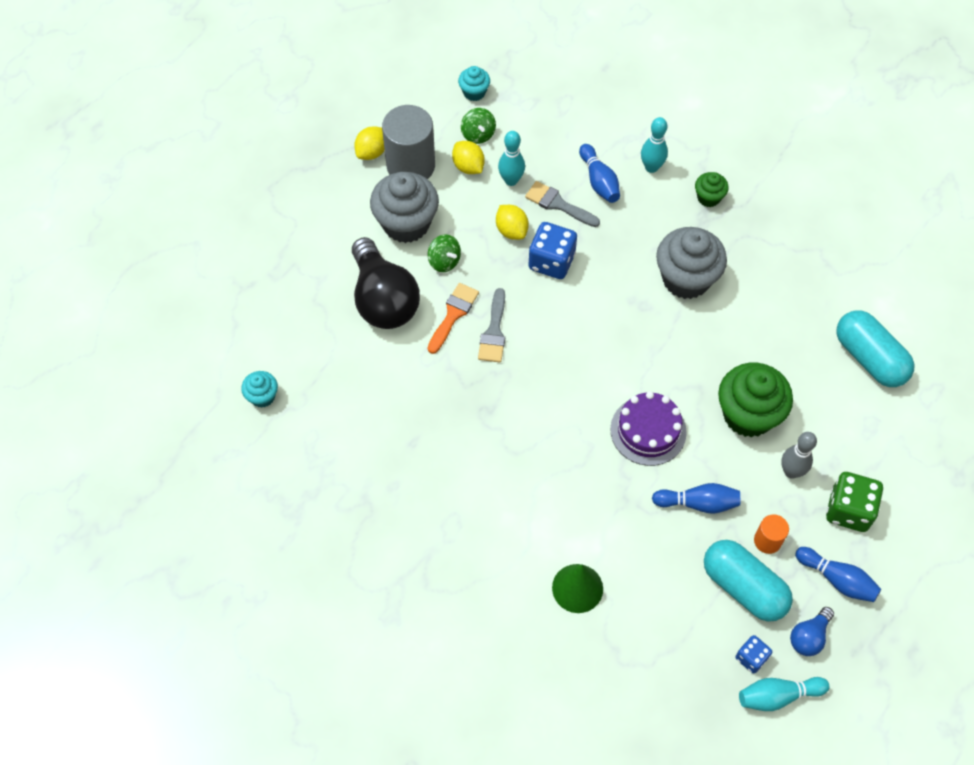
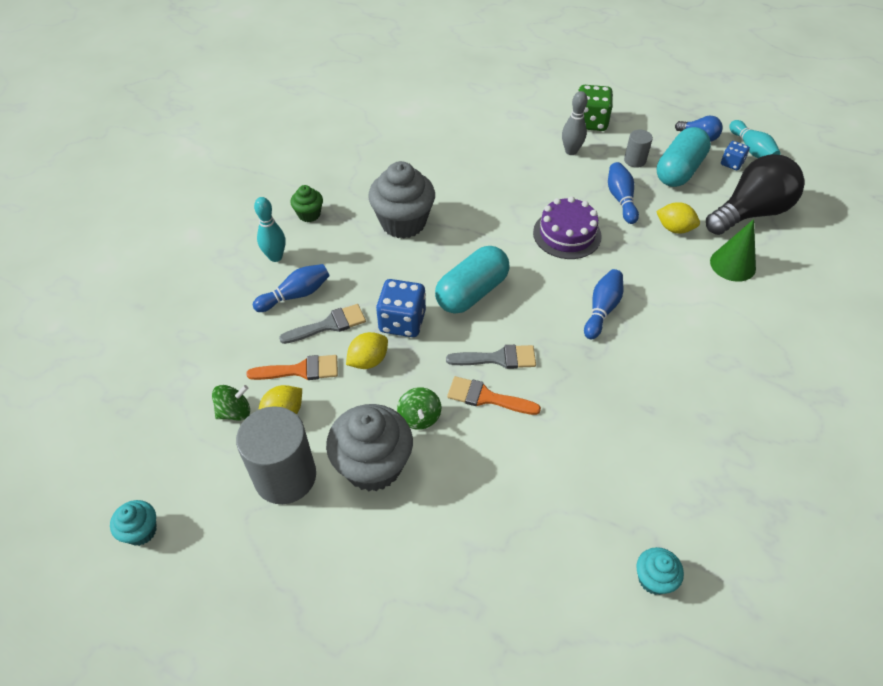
camera: 100 degrees left, 10 degrees down
black light bulb [352,237,420,329] -> black light bulb moved to [706,154,805,235]
yellow lemon [354,126,385,160] -> yellow lemon moved to [656,202,700,234]
green spinning top [428,234,461,272] -> green spinning top turned 135 degrees clockwise [397,387,441,430]
turquoise cupcake [458,66,490,101] -> turquoise cupcake moved to [110,500,157,546]
turquoise bowling pin [498,131,525,186] -> orange brush [246,355,338,380]
grey brush [525,181,600,227] -> grey brush turned 135 degrees counterclockwise [279,304,366,344]
green cupcake [718,363,793,437] -> none
orange cylinder [754,515,789,554] -> grey cylinder [624,130,653,168]
blue bowling pin [795,547,881,602] -> blue bowling pin moved to [584,269,623,339]
turquoise capsule [836,311,915,387] -> turquoise capsule moved to [435,246,510,314]

